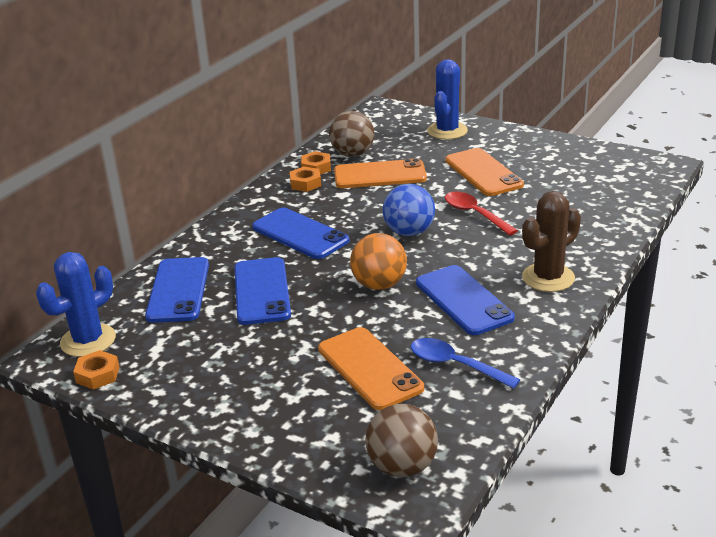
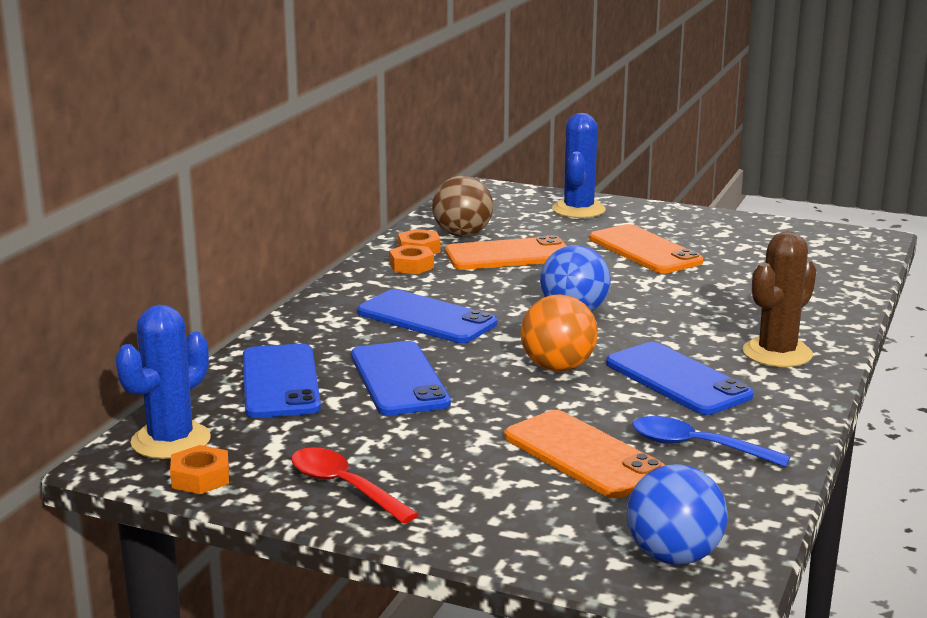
camera: 10 degrees left, 10 degrees down
brown ball [365,404,438,477] -> blue ball [627,464,728,565]
red spoon [445,192,518,236] -> red spoon moved to [291,447,419,524]

